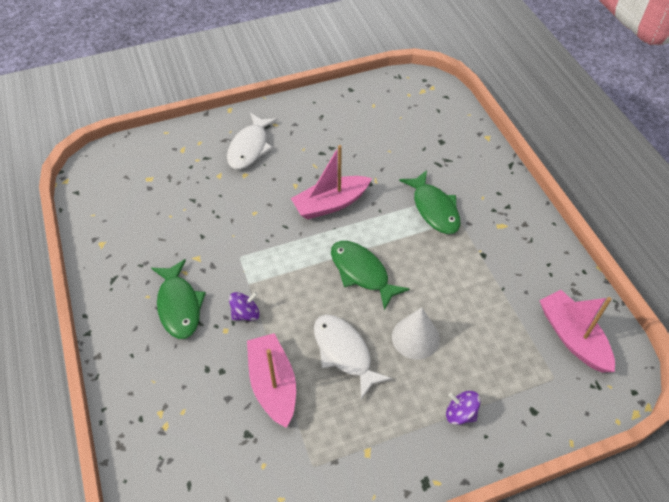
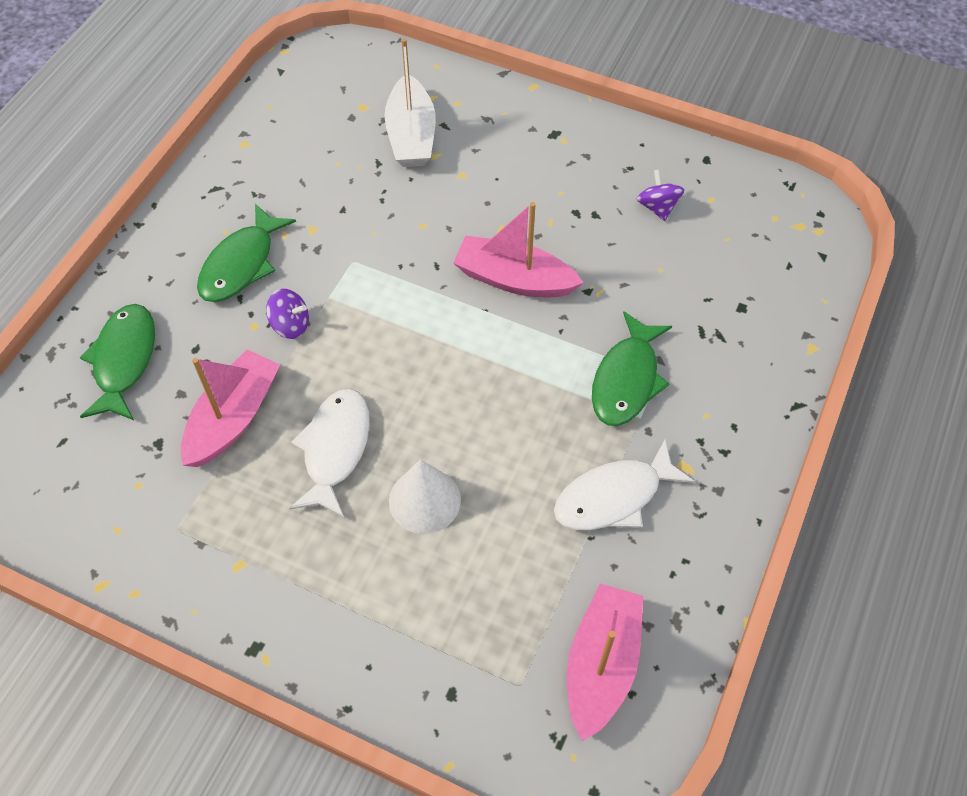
camera: 45 degrees right, 5 degrees up
white fish [227,113,278,169] -> white fish moved to [554,439,695,530]
green fish [331,241,410,310] -> green fish moved to [80,304,155,420]
purple spinning top [446,391,480,425] -> purple spinning top moved to [637,170,684,221]
none -> white boat [384,38,436,167]

